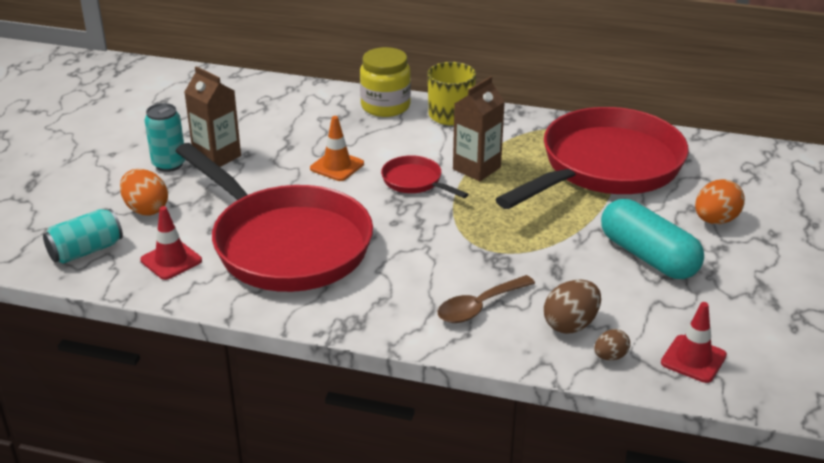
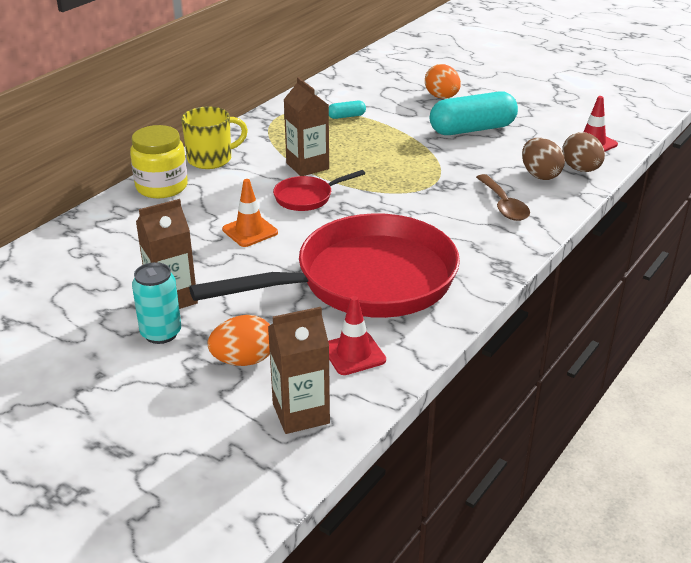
camera: 70 degrees left, 0 degrees up
turquoise can [43,209,123,264] -> brown carton [268,307,330,434]
red pan [495,107,689,209] -> turquoise capsule [329,101,366,119]
brown egg [595,329,630,361] -> brown egg [562,132,605,172], size x1.68

